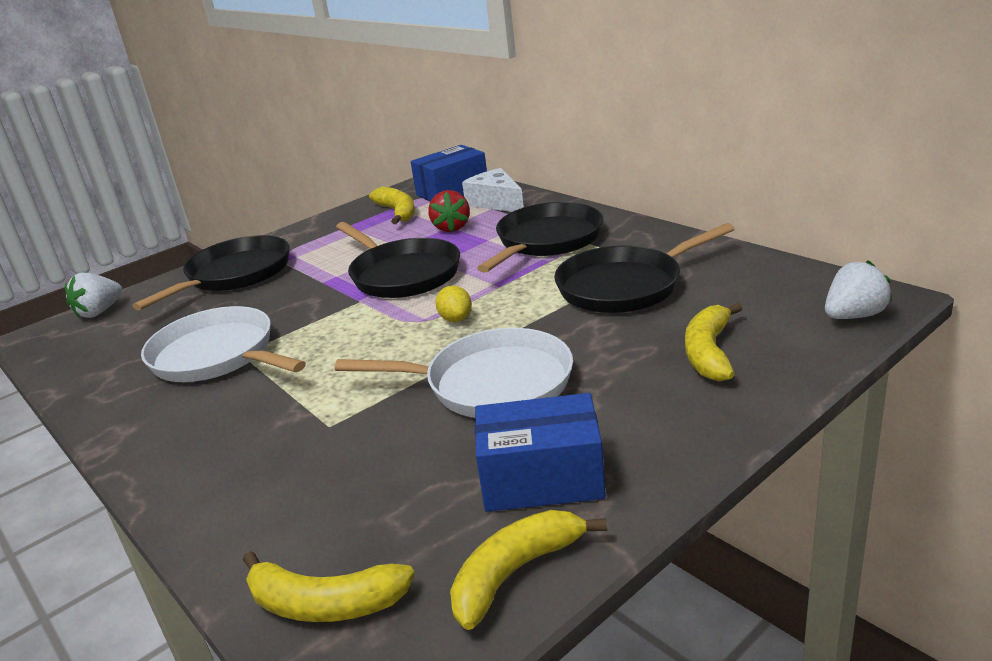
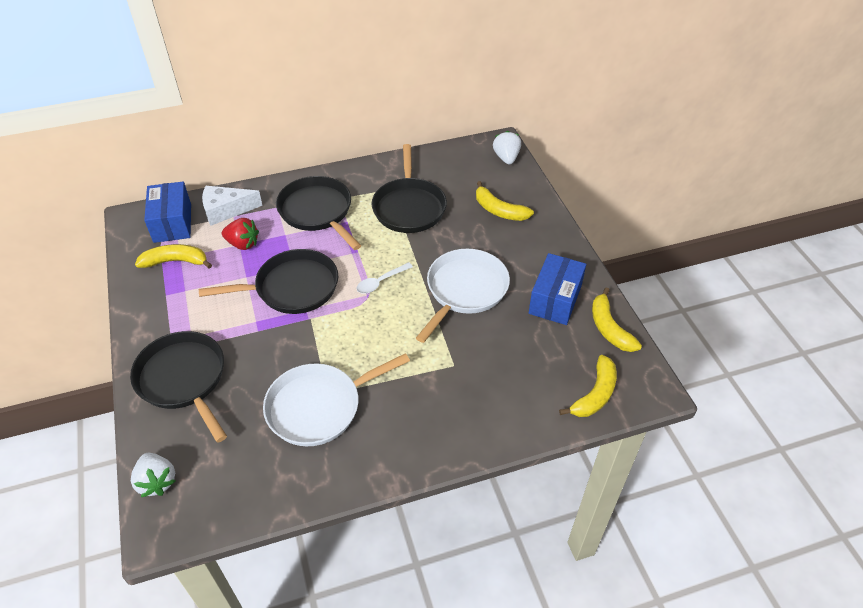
camera: 70 degrees left, 20 degrees up
yellow lemon [435,285,472,322] -> white spoon [356,262,413,294]

